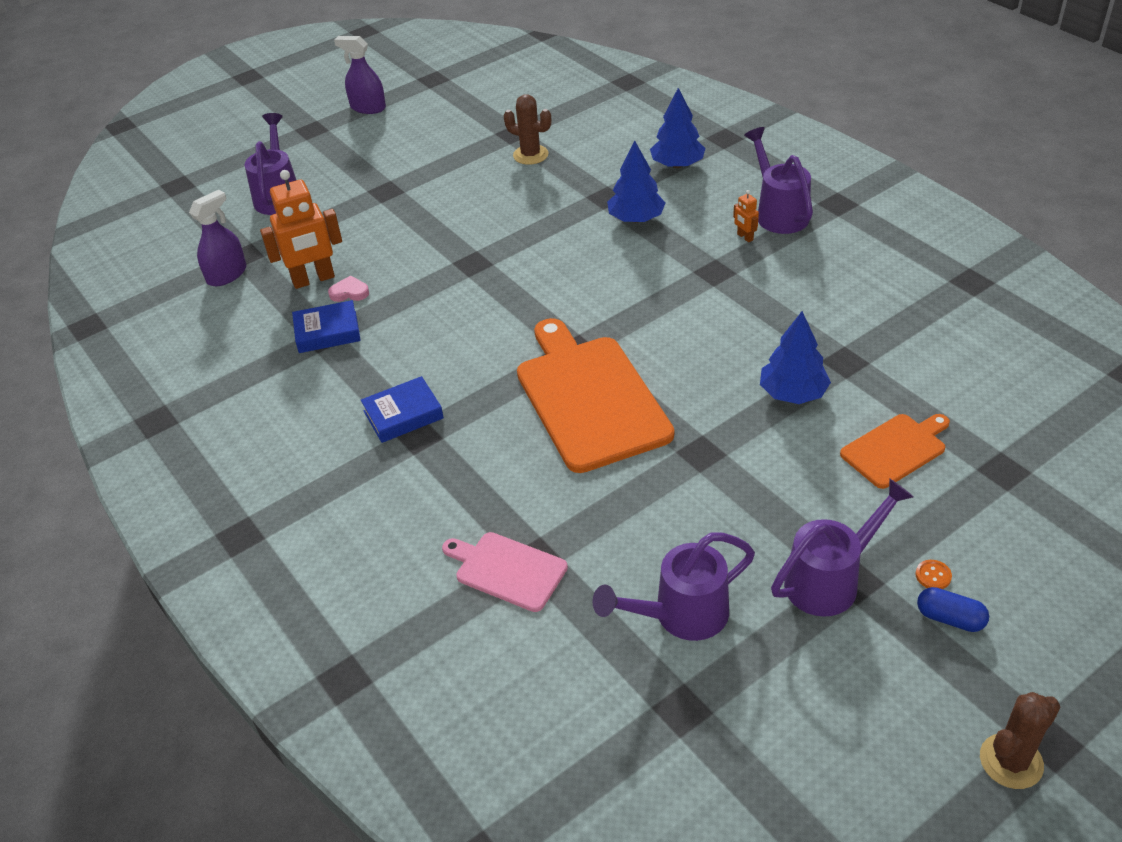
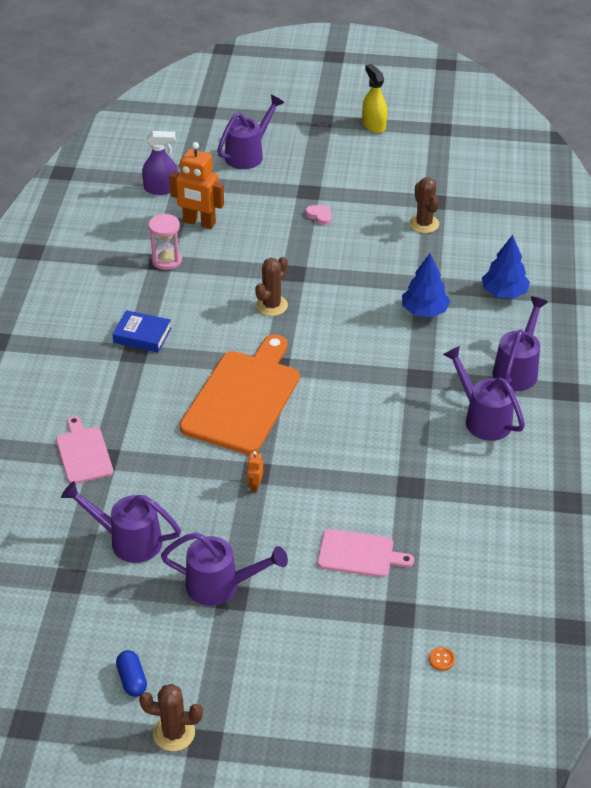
camera: 40 degrees right, 0 degrees up
blue book [292,300,361,353] -> pink hourglass [148,214,182,270]
pink heart [328,276,369,302] -> pink heart moved to [305,205,331,225]
purple spray bottle [334,36,386,114] -> yellow spray bottle [362,64,387,133]
orange robot [733,190,759,242] -> orange robot moved to [247,451,263,493]
blue tree [760,311,831,404] -> none
orange cutting board [840,414,950,489] -> pink cutting board [317,529,414,577]
orange button [916,560,952,589] -> orange button moved to [429,647,455,671]
blue capsule [917,587,989,632] -> blue capsule moved to [116,650,147,697]
none -> brown cactus [255,257,288,316]
none -> purple watering can [443,346,525,441]

